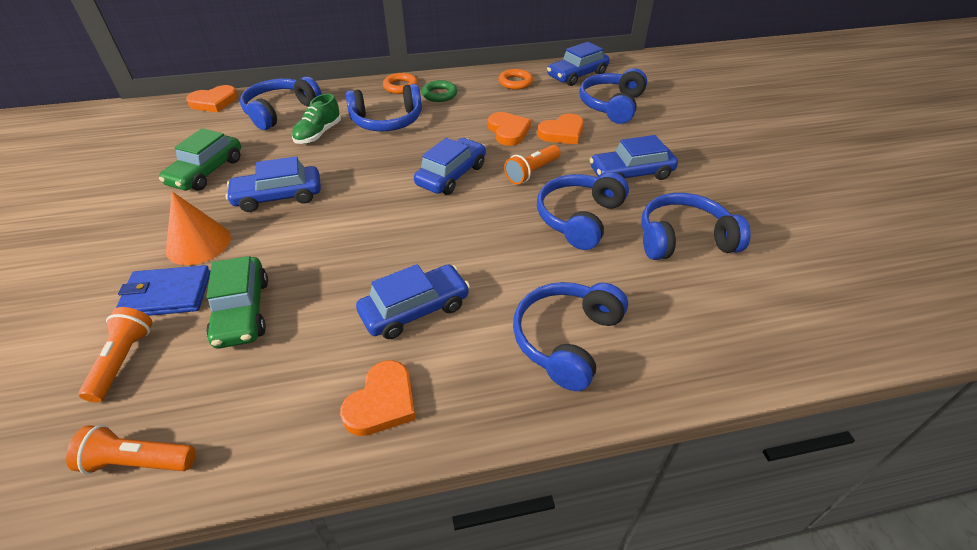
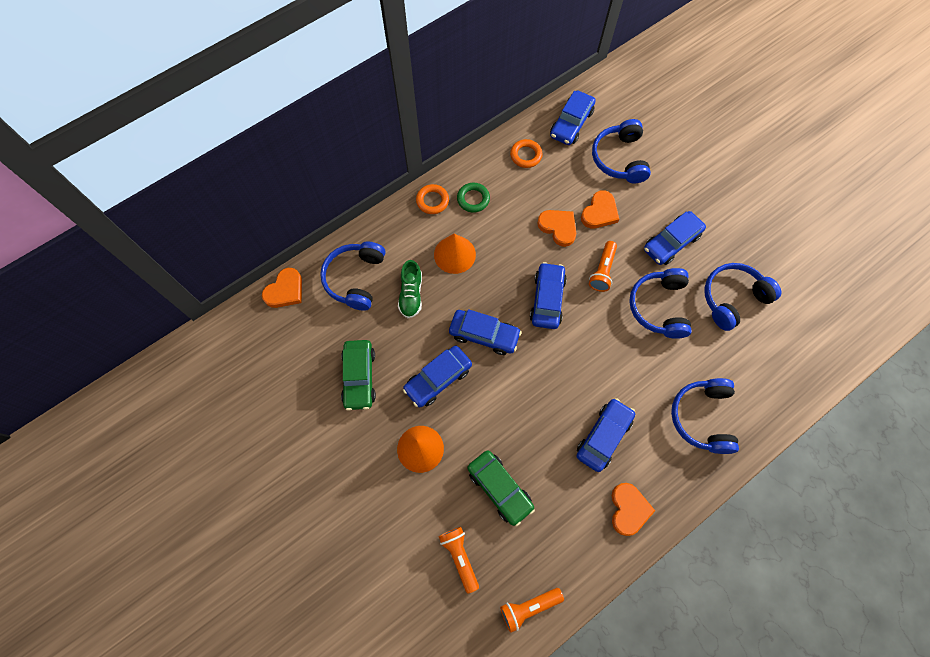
camera: 25 degrees left, 25 degrees up
blue wallet [116,265,210,316] -> none
blue headphones [346,84,422,132] -> orange cone [434,234,476,274]
none -> blue car [449,309,522,355]

